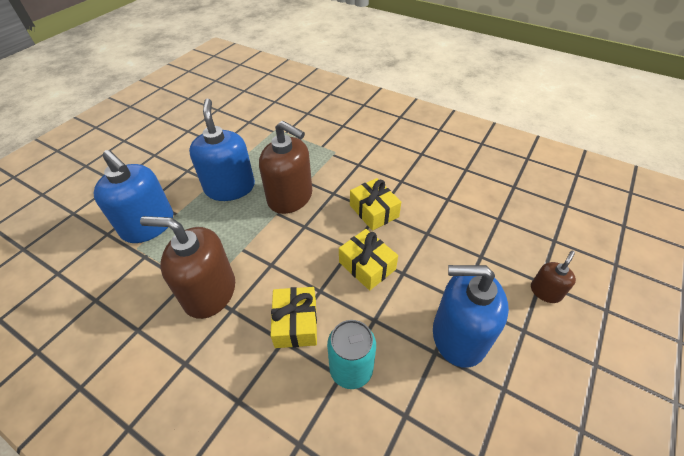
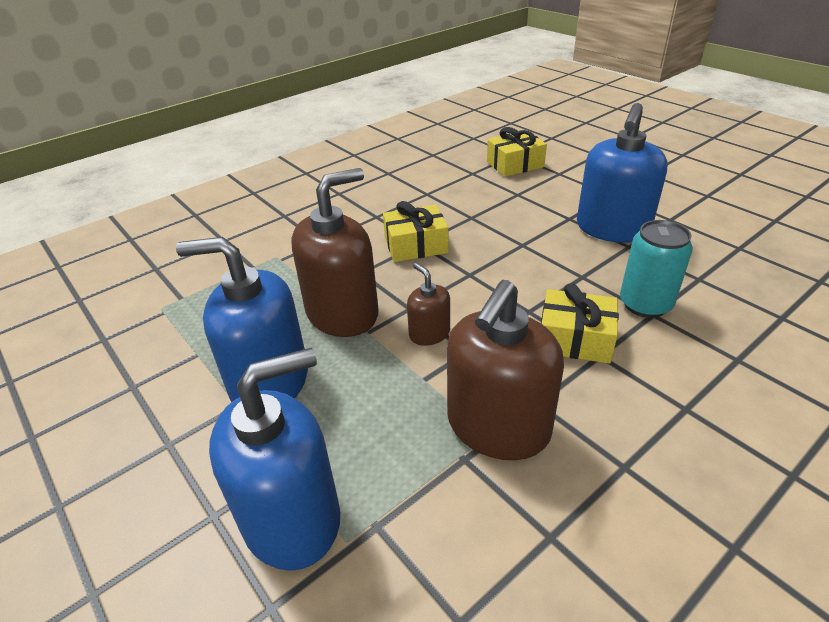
camera: 70 degrees left, 10 degrees down
yellow gift [339,229,398,290] -> yellow gift moved to [487,127,547,177]
brown soap dispenser [531,251,576,303] -> brown soap dispenser moved to [407,263,450,346]

